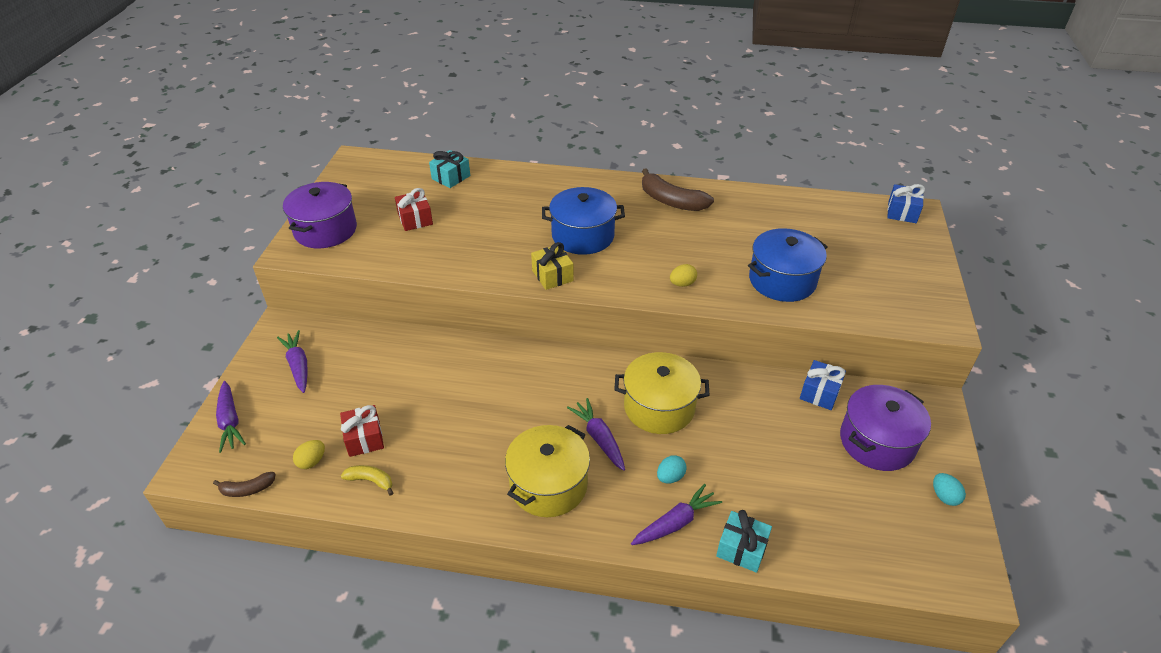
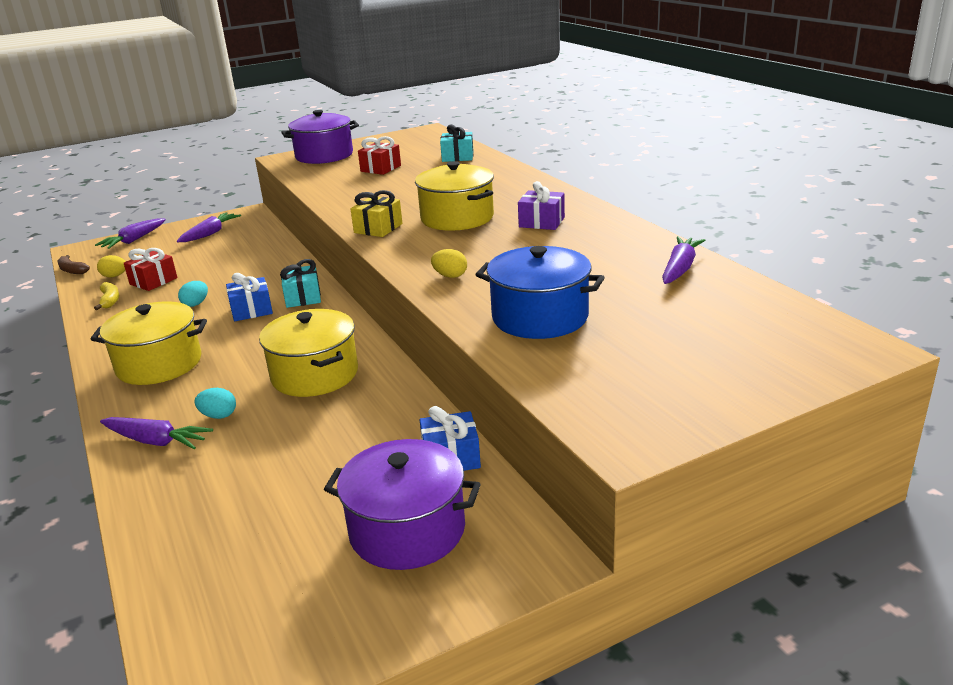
camera: 55 degrees right, 15 degrees down
blue pot [542,187,625,255] -> yellow pot [415,161,494,231]
purple carrot [567,398,625,471] -> purple carrot moved to [662,236,705,284]
brown banana [642,168,714,211] -> none
turquoise gift [716,510,772,573] -> turquoise gift moved to [280,259,321,308]
blue gift [887,184,925,223] -> blue gift moved to [226,273,273,321]
turquoise egg [933,473,966,506] -> turquoise egg moved to [178,281,208,307]
none -> purple gift [518,181,565,230]

